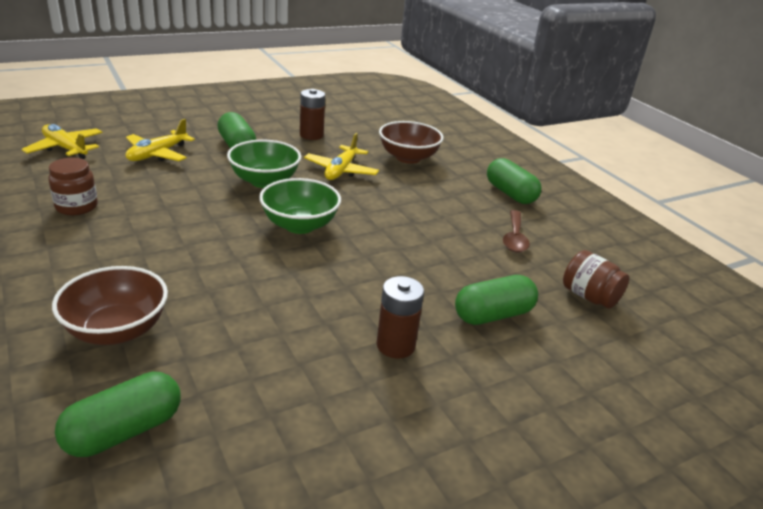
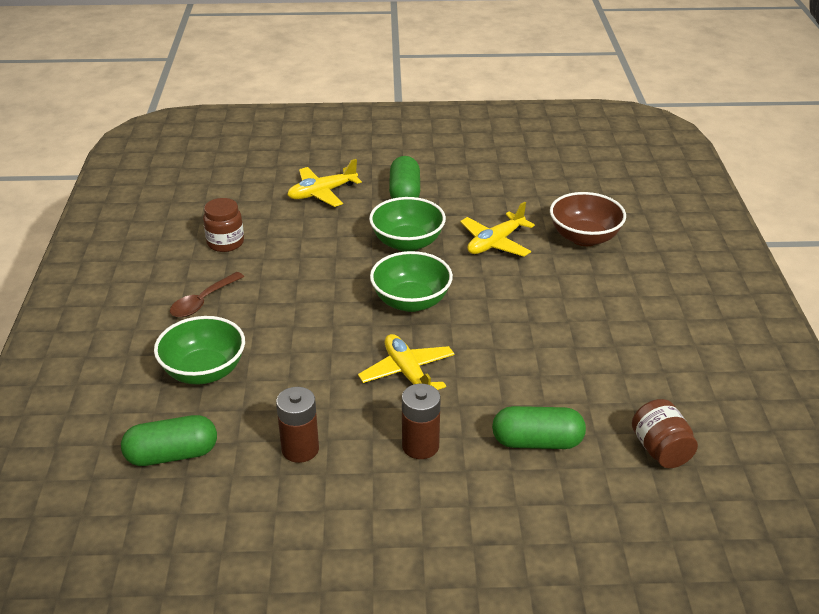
camera: 30 degrees right, 5 degrees up
yellow plane [21,124,102,159] -> yellow plane moved to [358,334,455,390]
brown bowl [52,266,168,345] -> green bowl [154,316,245,384]
brown battery [300,89,325,140] -> brown battery moved to [276,387,319,463]
green capsule [487,158,542,204] -> none
brown spoon [503,210,530,253] -> brown spoon moved to [170,272,244,317]

